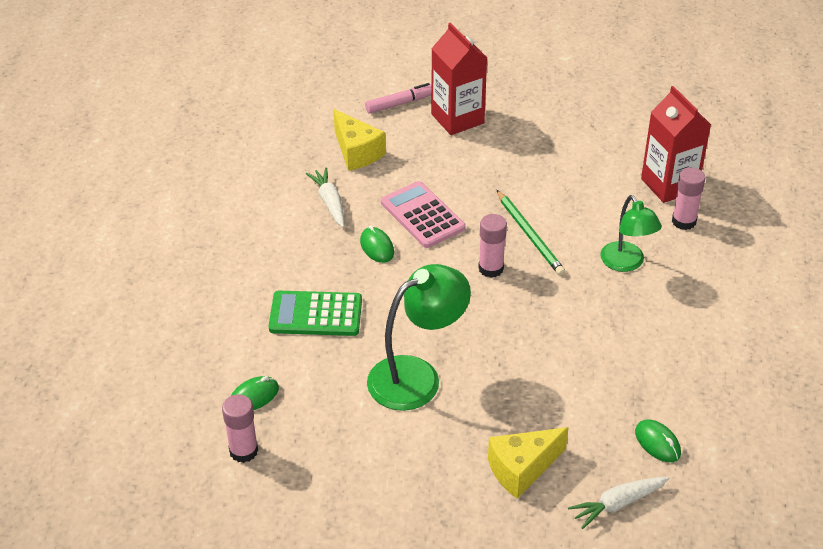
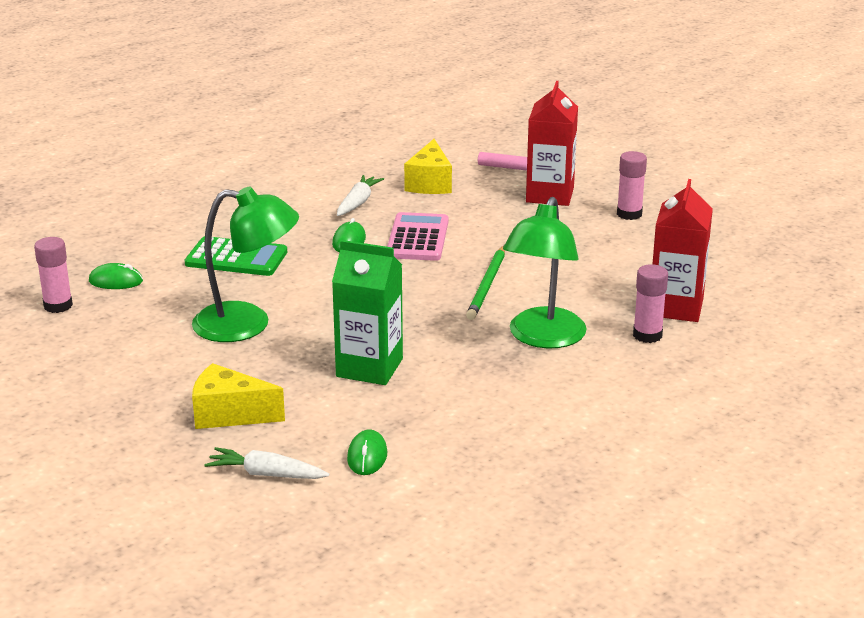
camera: 40 degrees right, 15 degrees down
green calculator [269,291,362,336] -> green calculator turned 150 degrees clockwise [185,236,287,276]
pink glue stick [478,214,507,278] -> pink glue stick moved to [617,151,647,220]
green lamp [600,195,662,272] -> green lamp [503,197,587,349], size x1.52
none -> green carton [332,240,403,385]

